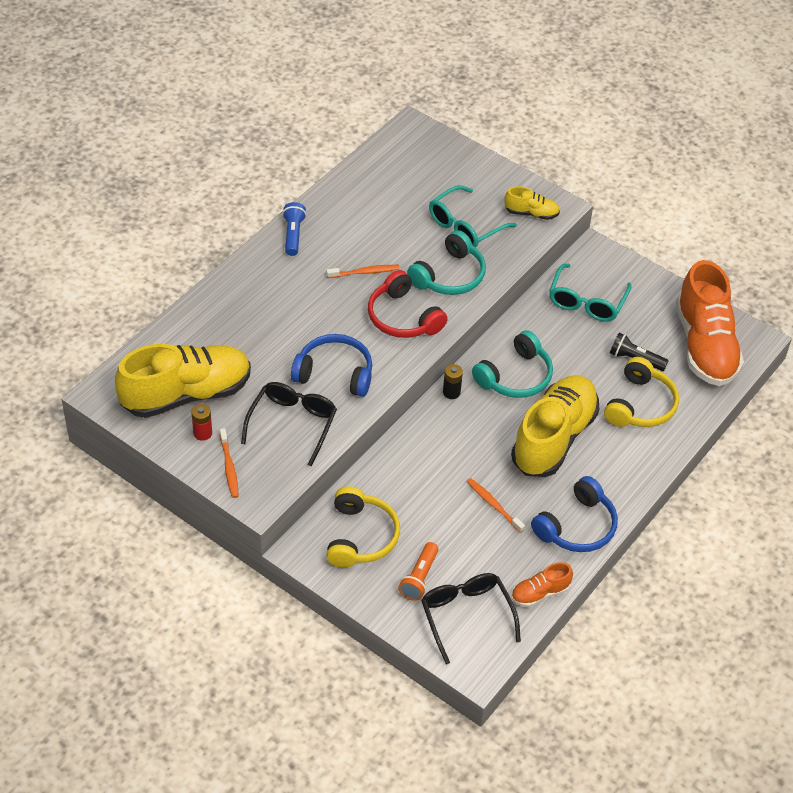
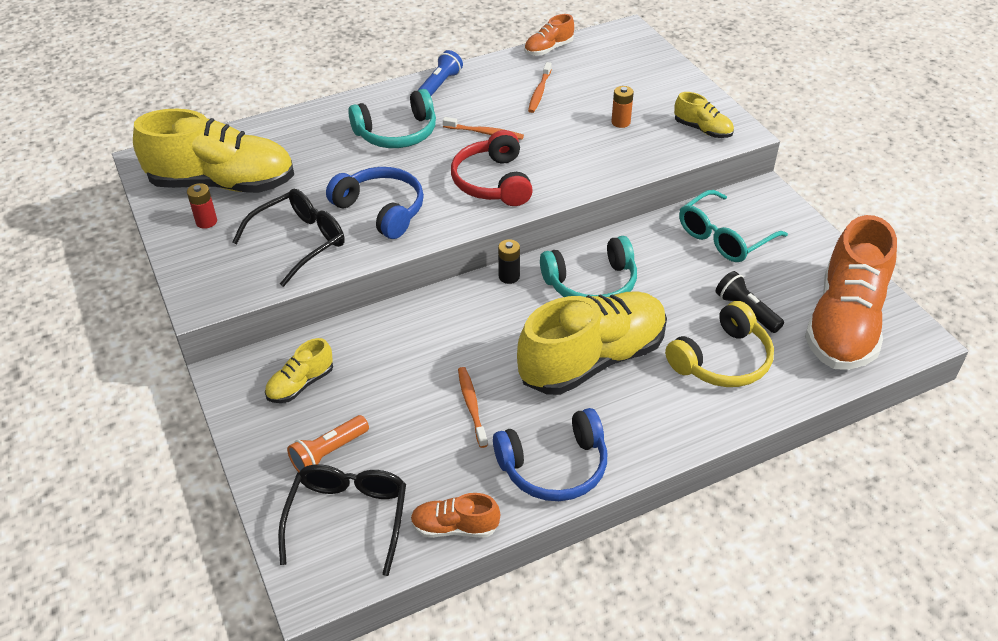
camera: 30 degrees right, 5 degrees down
orange toothbrush [220,428,239,498] -> orange toothbrush moved to [528,62,552,113]
yellow headphones [326,487,400,568] -> yellow shoe [265,338,333,403]
turquoise headphones [407,230,486,295] -> turquoise headphones moved to [348,89,436,148]
turquoise glasses [429,185,517,248] -> orange battery [611,86,634,128]
none -> orange shoe [524,14,574,56]

